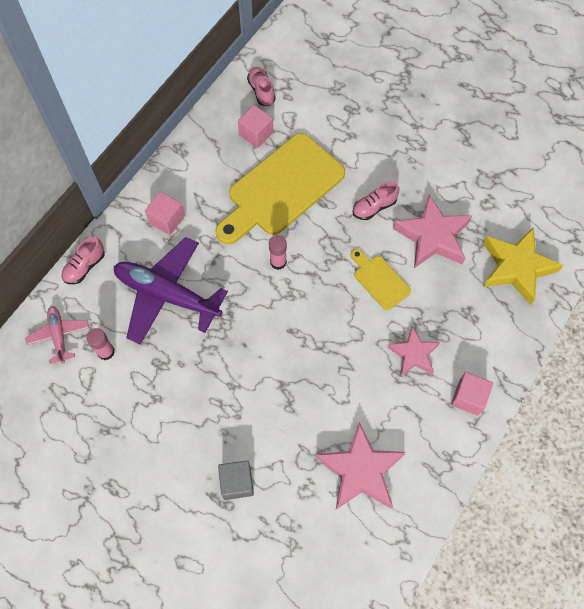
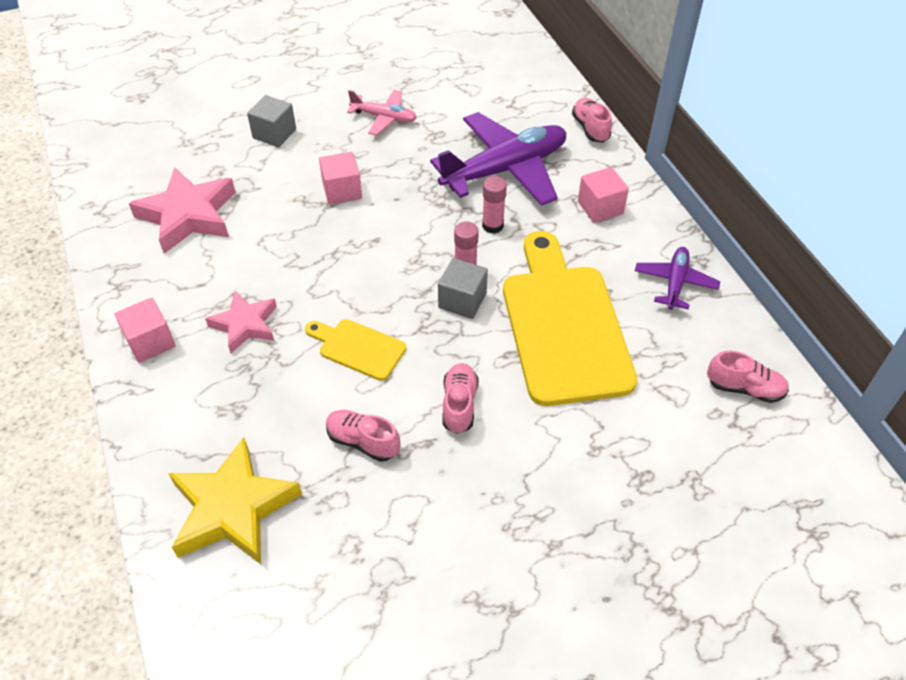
camera: 125 degrees right, 15 degrees down
pink plane [25,306,89,364] -> pink plane moved to [347,90,417,136]
pink glue stick [86,328,115,360] -> pink glue stick moved to [482,176,507,234]
pink cube [238,105,273,148] -> pink cube moved to [319,152,362,205]
yellow cutting board [351,249,411,310] -> yellow cutting board turned 150 degrees counterclockwise [305,319,406,381]
pink star [393,195,472,268] -> pink shoe [326,410,401,462]
none -> grey cube [438,258,488,319]
none -> purple plane [635,247,720,310]

